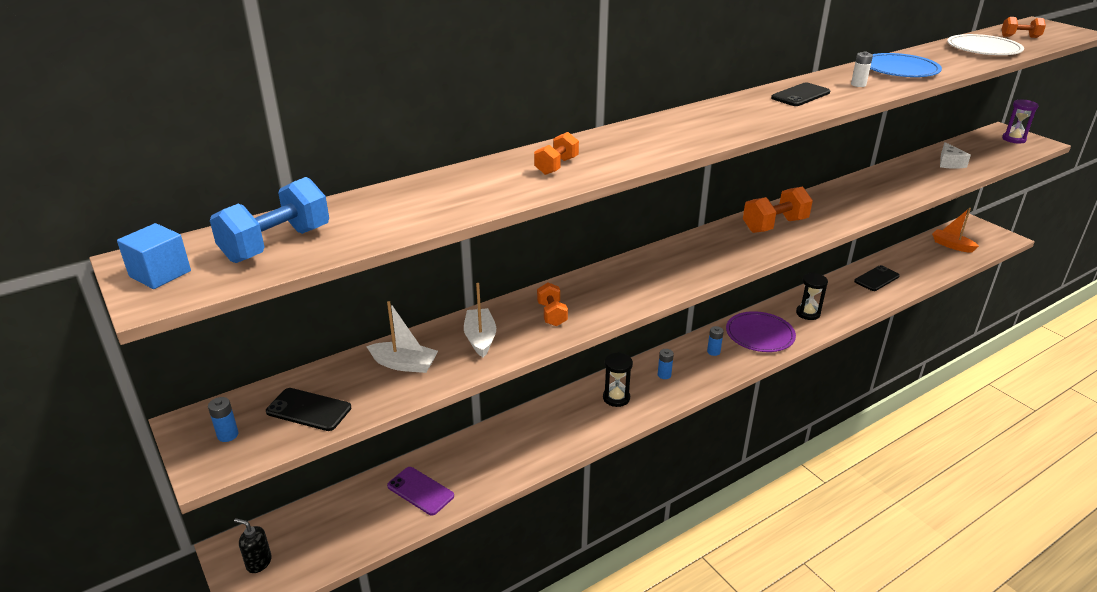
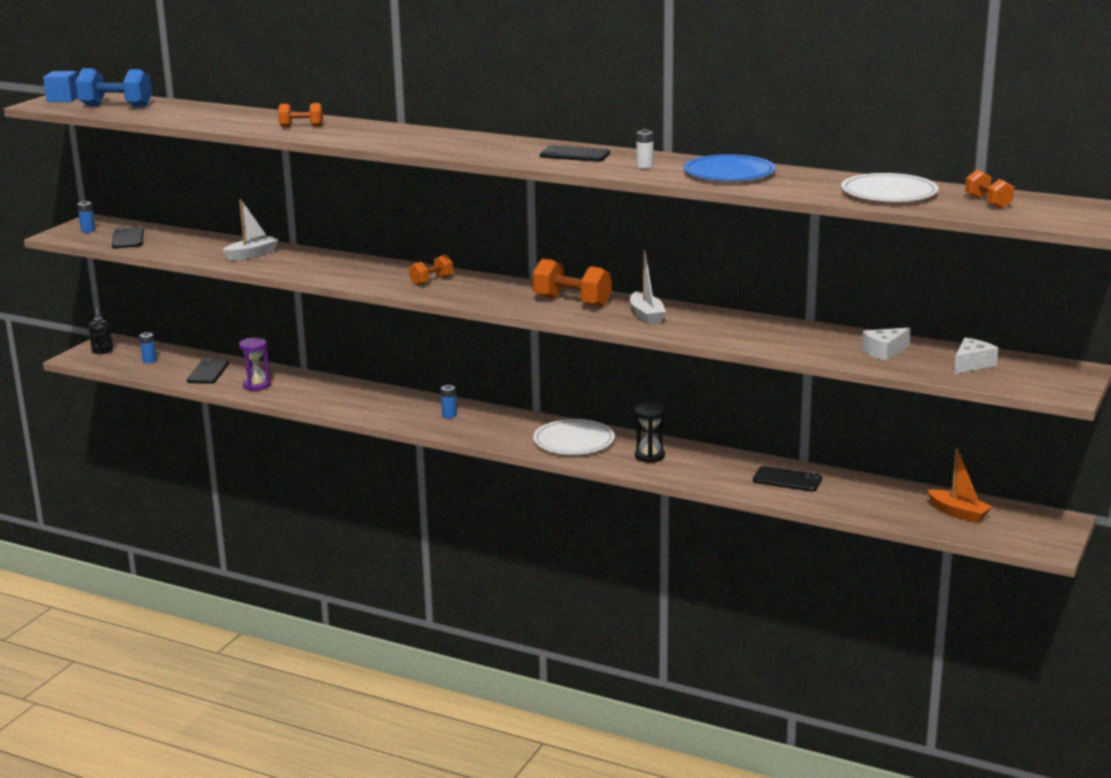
camera: 60 degrees right, 10 degrees down
white boat [366,301,438,373] -> white boat moved to [630,250,666,324]
purple phone [387,467,454,515] -> black phone [187,359,229,384]
orange dumbbell [537,283,568,326] -> orange dumbbell moved to [409,254,453,286]
black hourglass [603,352,633,407] -> none
blue battery [707,326,724,356] -> blue battery moved to [139,332,156,363]
purple plate [726,311,796,352] -> white plate [533,419,615,455]
orange boat [932,208,979,253] -> orange boat turned 120 degrees clockwise [927,448,993,523]
purple hourglass [1002,100,1039,144] -> purple hourglass moved to [239,338,271,391]
none -> white cheese [954,338,998,374]

